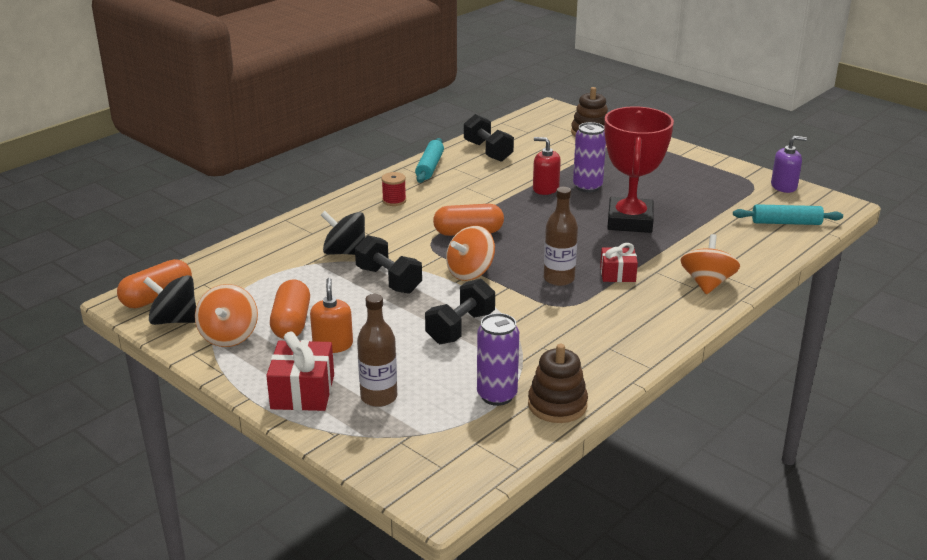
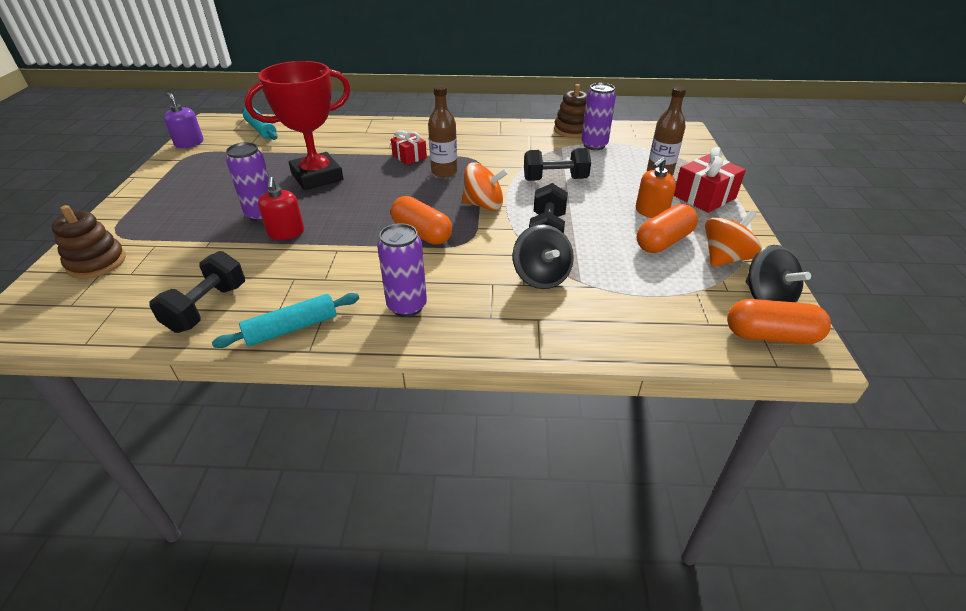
camera: 130 degrees left, 10 degrees up
red spool [381,172,406,206] -> purple can [377,223,427,317]
orange spinning top [681,234,740,295] -> none

